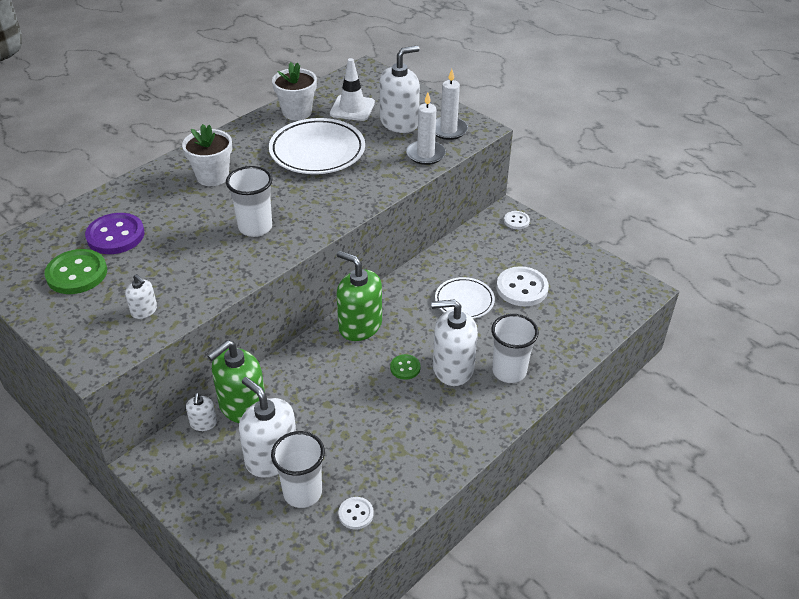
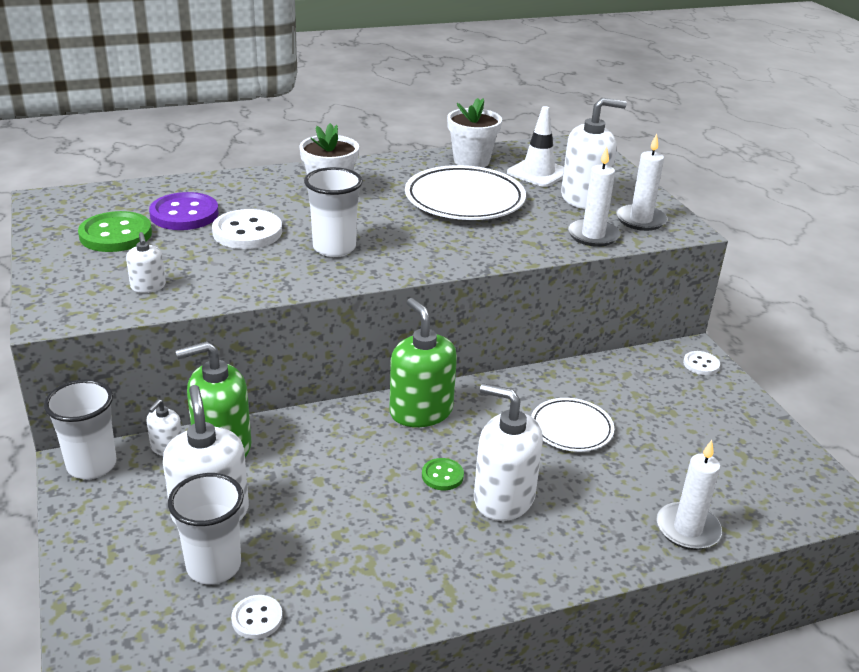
camera: 25 degrees right, 10 degrees down
white cup [491,314,539,383] -> white cup moved to [44,380,117,479]
white button [497,266,549,306] -> white button moved to [212,209,282,249]
none -> white candle [656,440,722,550]

